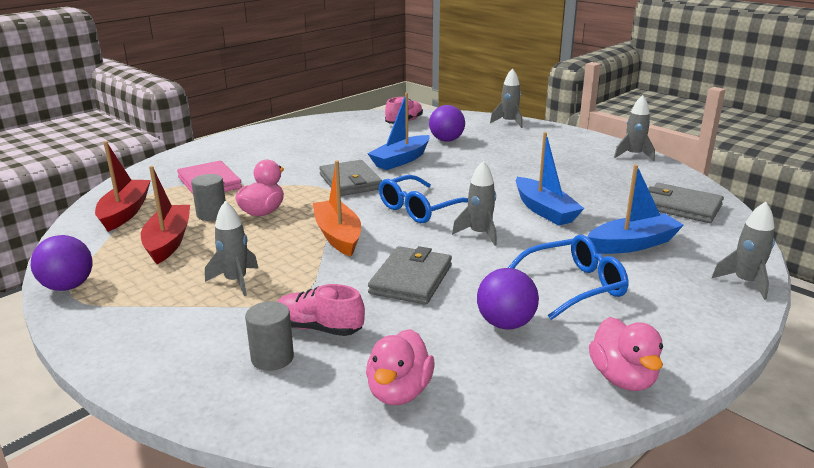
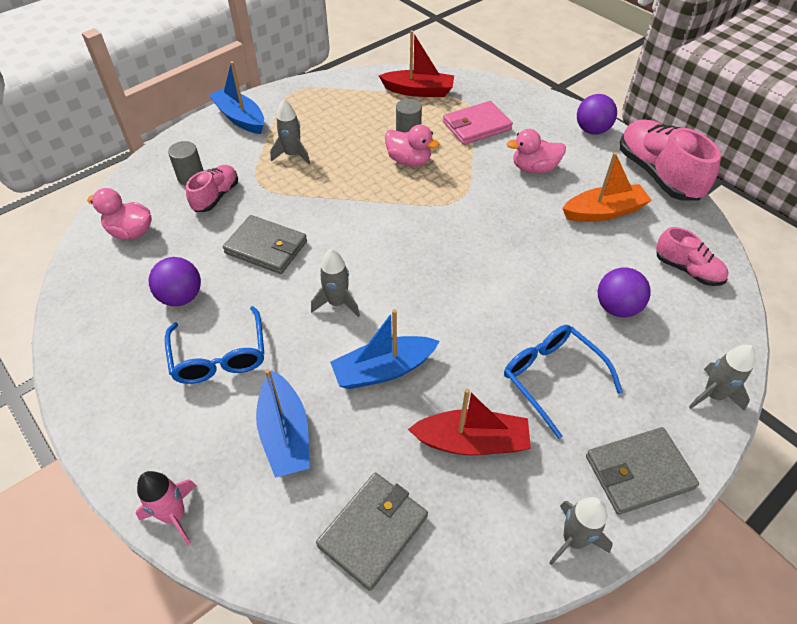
camera: 95 degrees right, 25 degrees up
purple ball [31,235,93,291] -> purple ball moved to [577,94,617,135]
red boat [141,166,190,264] -> red boat moved to [408,389,531,455]
orange boat [313,160,361,257] -> orange boat moved to [562,152,652,222]
grey wallet [319,160,382,196] -> grey wallet moved to [586,427,699,515]
blue boat [367,93,430,170] -> blue boat moved to [209,61,264,134]
blue glasses [379,175,468,223] -> blue glasses moved to [504,325,623,439]
pink duck [589,317,663,391] -> pink duck moved to [506,129,566,174]
grey rocket [712,201,775,300] -> pink rocket [136,471,197,545]
none -> pink shoe [620,119,721,201]

